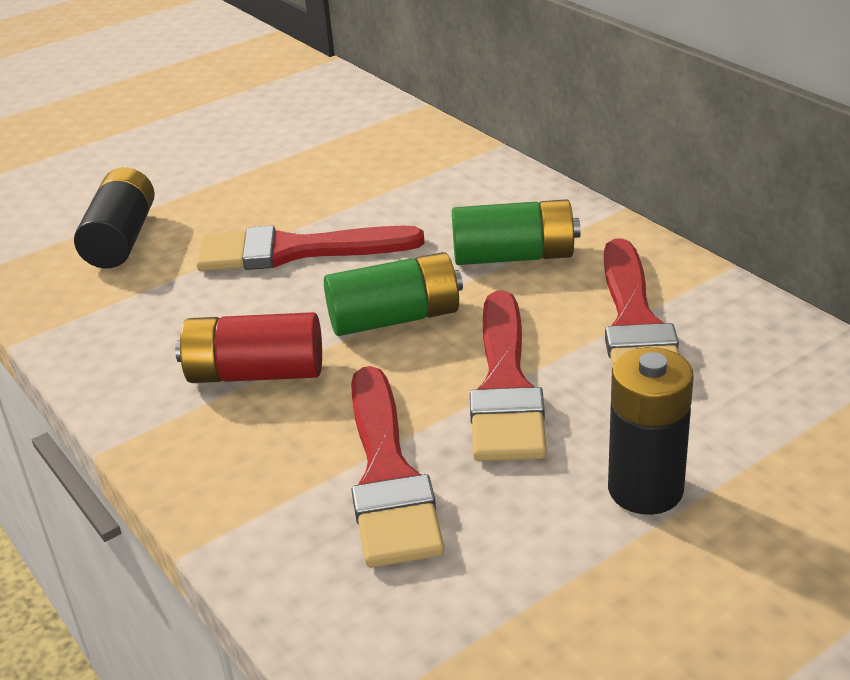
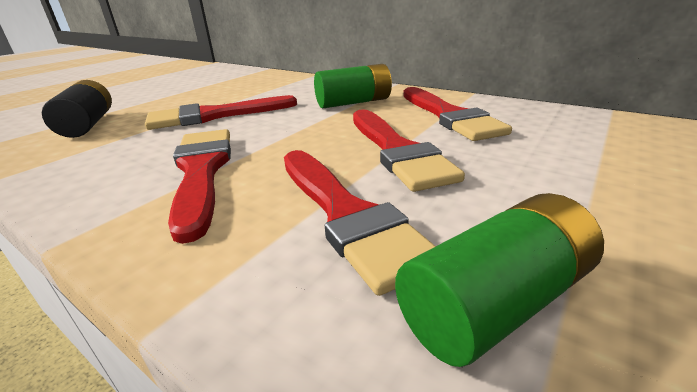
camera: 20 degrees left, 5 degrees down
red battery [175,312,322,383] -> red brush [168,129,231,244]
green battery [324,252,463,336] -> green battery moved to [395,193,604,367]
black battery [608,347,694,515] -> none

